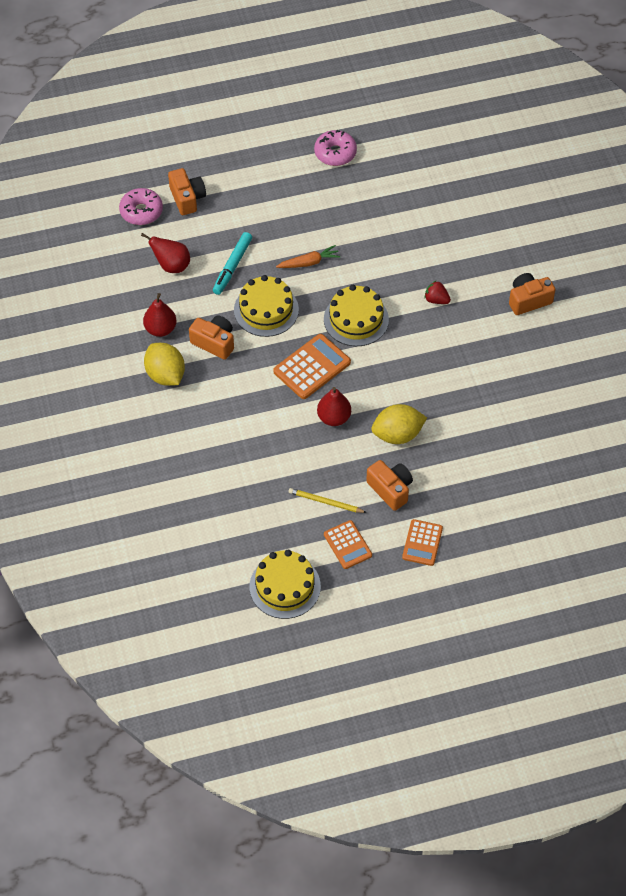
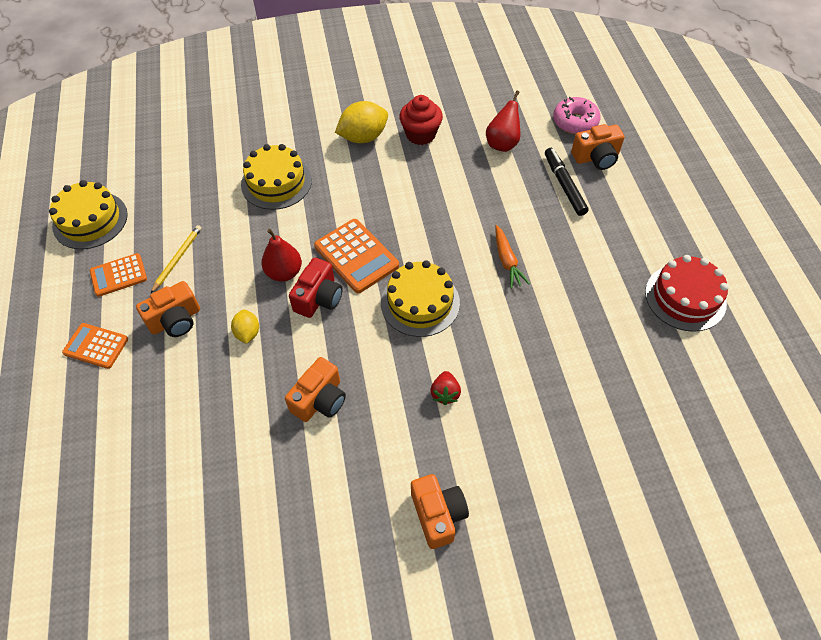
camera: 95 degrees right, 0 degrees up
red pear [143,293,177,337] -> red cupcake [399,95,443,145]
orange camera [189,316,234,360] -> orange camera moved to [285,357,346,422]
turquoise marker [213,232,252,295] -> none
yellow cake [234,275,299,337] -> yellow cake moved to [241,144,312,210]
pink donut [314,130,357,166] -> red cake [645,255,729,332]
yellow lemon [371,404,427,444] -> yellow lemon [231,310,259,344], size x0.57
red strawberry [424,281,451,304] -> red strawberry turned 150 degrees clockwise [430,371,461,405]
none -> red camera [289,258,343,318]
none -> black marker [545,148,588,216]

